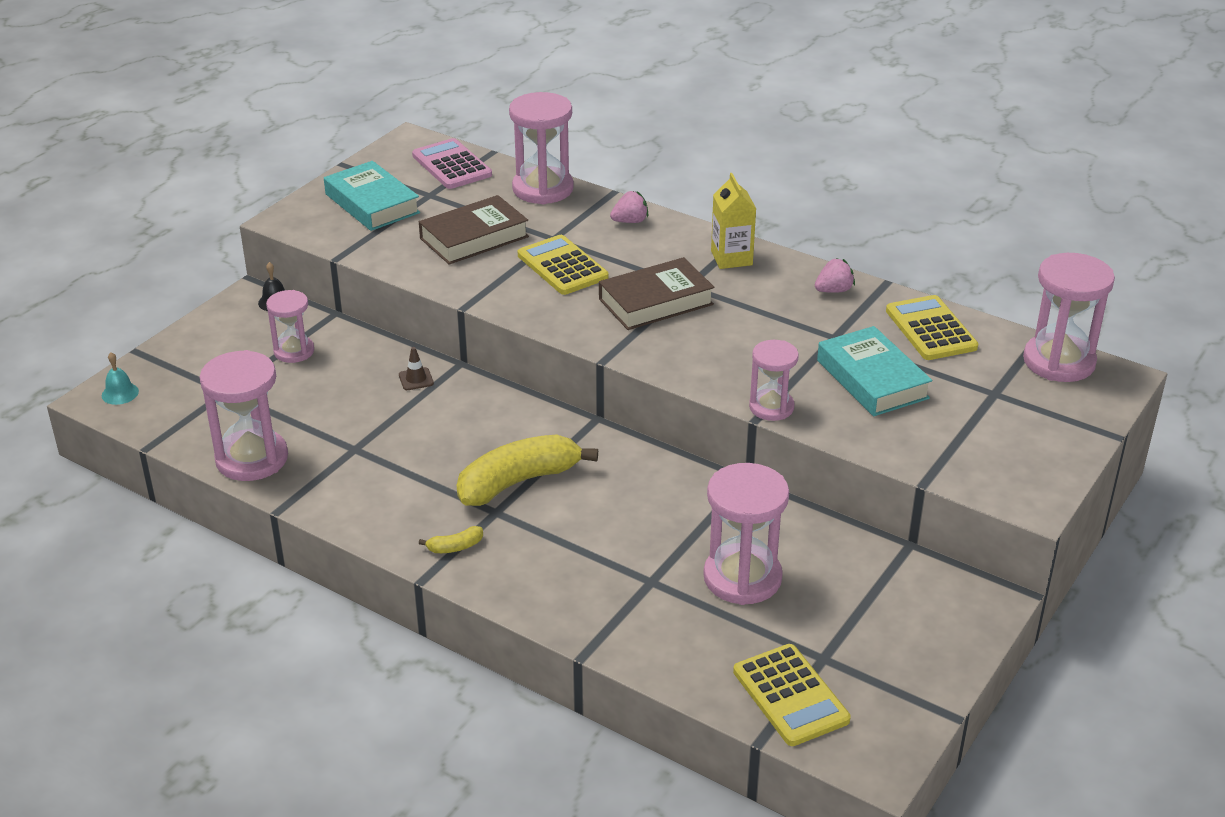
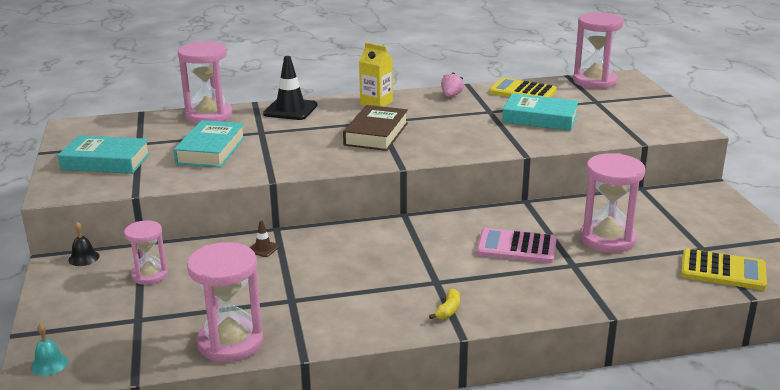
camera: 45 degrees left, 10 degrees down
pink calculator [412,138,492,189] -> pink calculator moved to [477,228,557,263]
brown book [419,195,529,265] -> turquoise book [174,120,245,168]
yellow banana [457,434,598,506] -> none
yellow calculator [518,235,608,295] -> none
pink strawberry [610,191,648,223] -> black traffic cone [263,56,317,120]
pink hourglass [749,340,799,421] -> none

